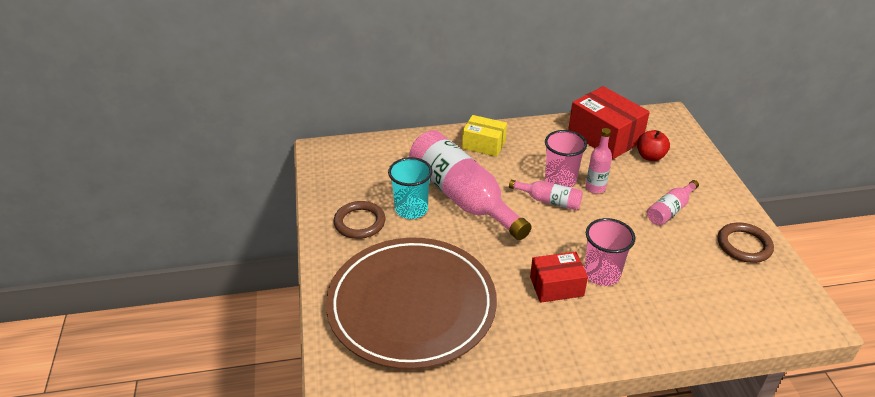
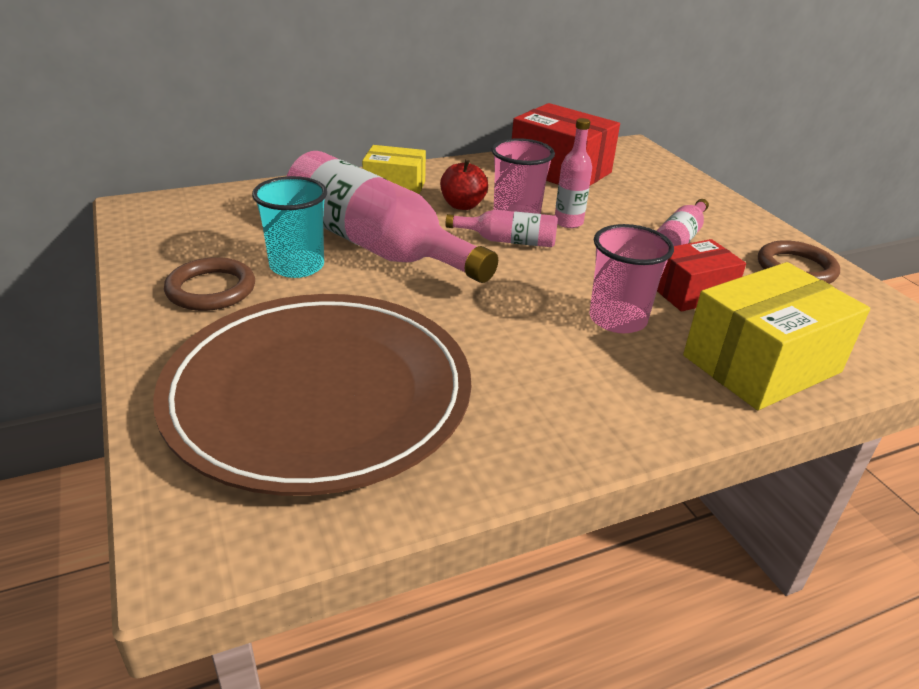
camera: 15 degrees left, 5 degrees down
red box [530,251,588,303] -> red box moved to [657,239,746,312]
red apple [637,130,670,161] -> red apple moved to [440,159,488,210]
none -> yellow box [683,262,870,410]

